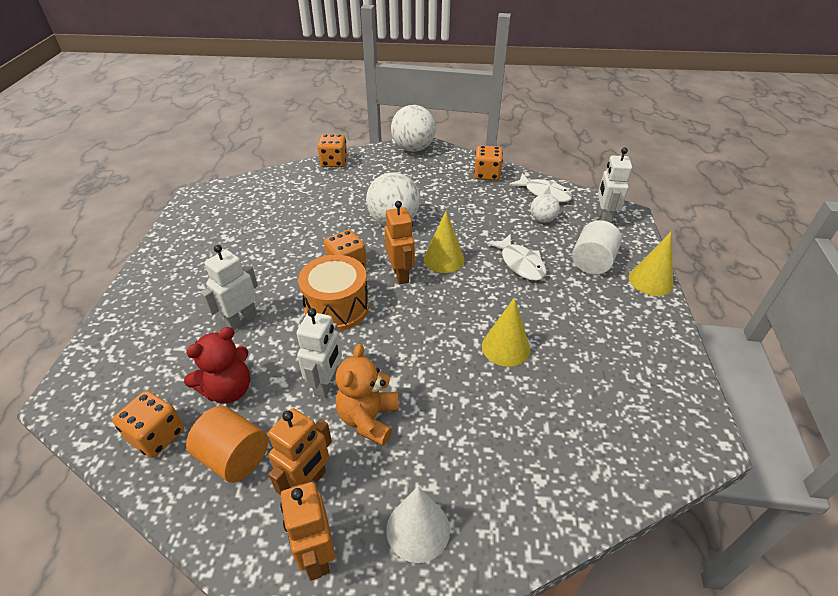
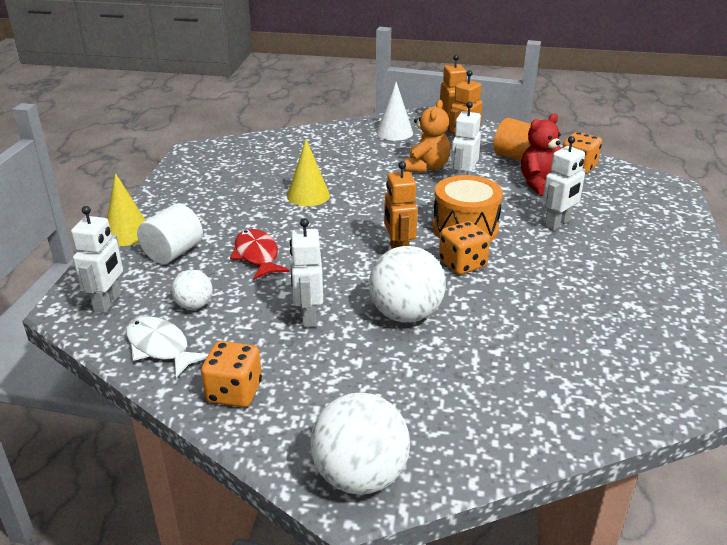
camera: 175 degrees left, 10 degrees down
orange dice [317,134,347,167] -> none
yellow cone [424,211,465,273] -> none
white fish [486,234,547,281] -> red fish [230,229,290,280]
none -> white robot [290,218,323,327]

